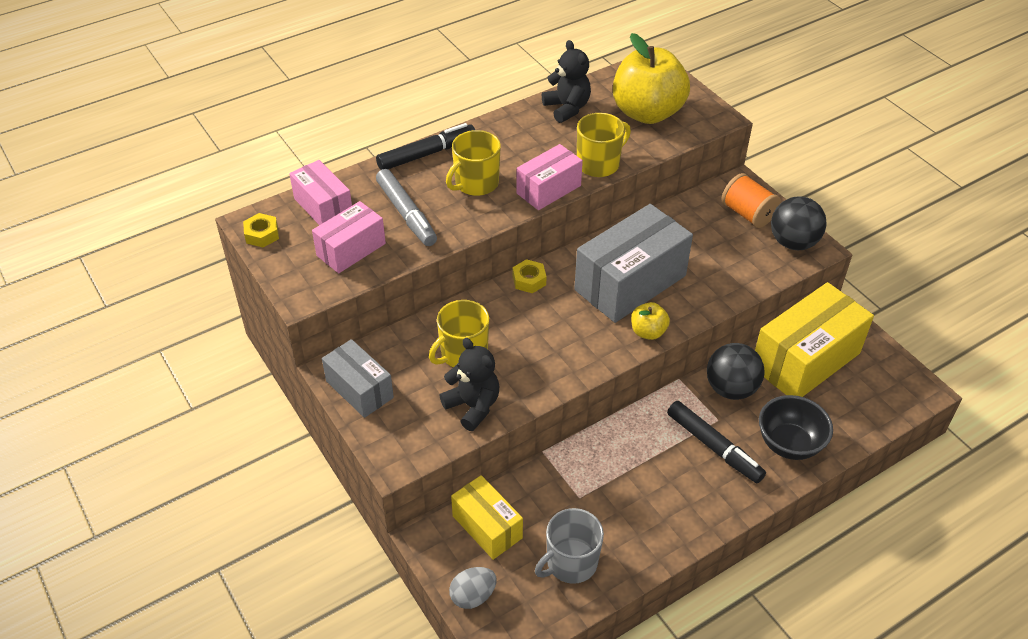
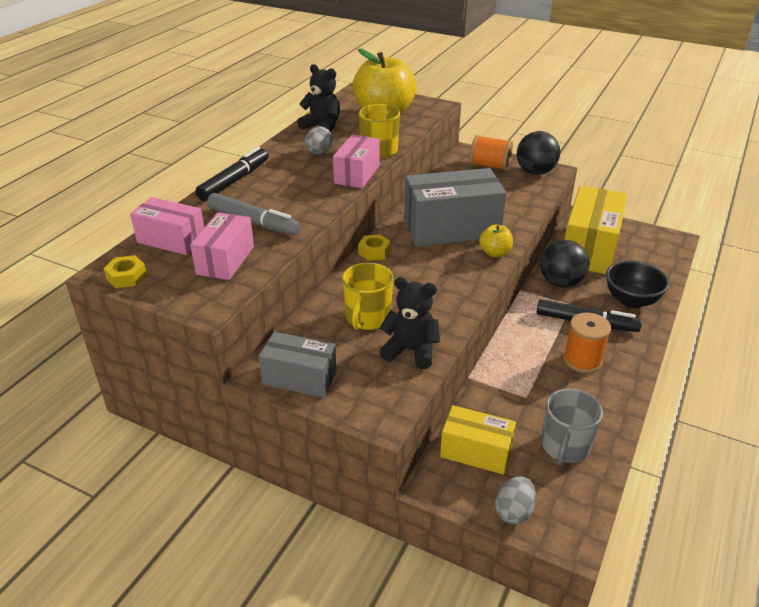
camera: 30 degrees left, 10 degrees down
yellow mug [446,130,501,196] -> none
grey box [574,204,693,323] -> grey box turned 60 degrees clockwise [404,168,506,246]
none -> grey egg [305,126,333,154]
none -> orange spool [563,313,611,373]

